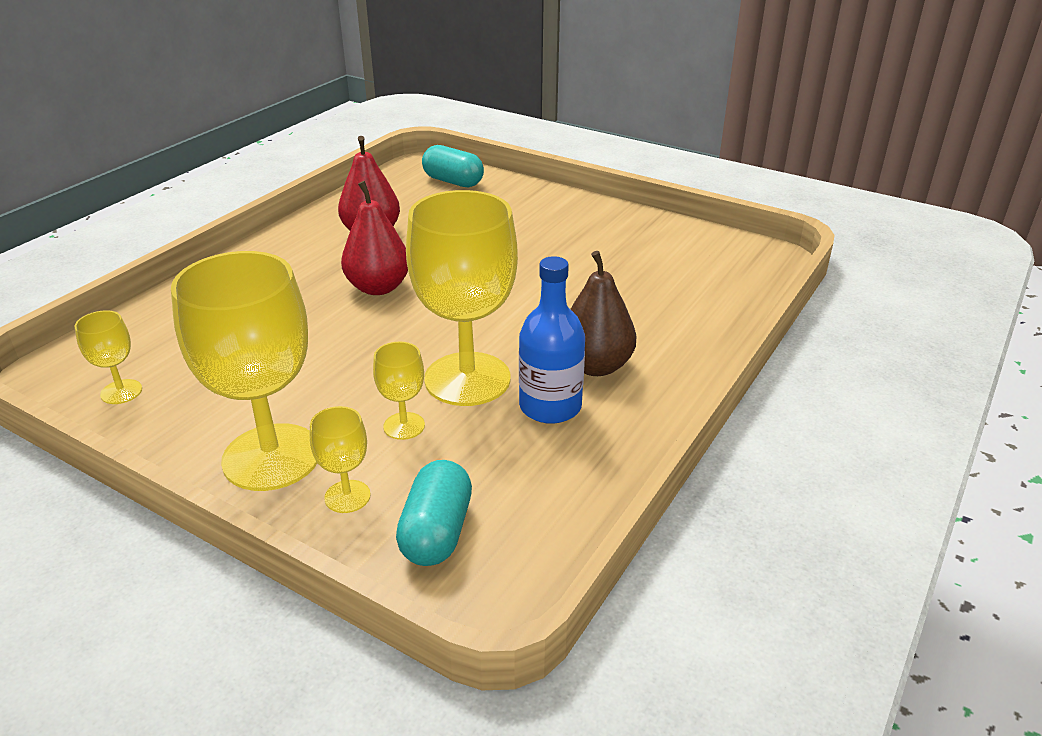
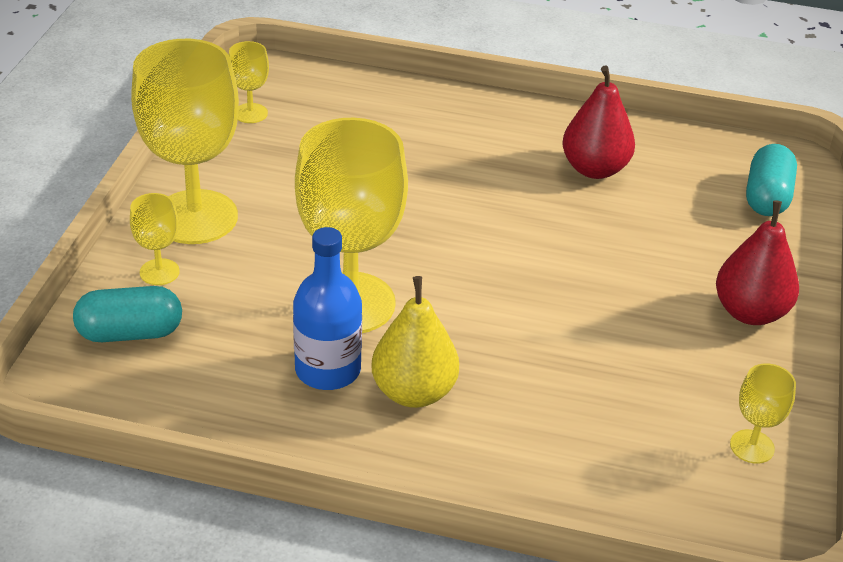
camera: 70 degrees right, 5 degrees up
red pear [341,181,408,295] -> red pear moved to [716,201,799,325]
yellow goblet [373,342,425,440] -> yellow goblet moved to [730,363,796,464]
brown pear [570,251,636,376] -> yellow pear [371,276,459,408]

